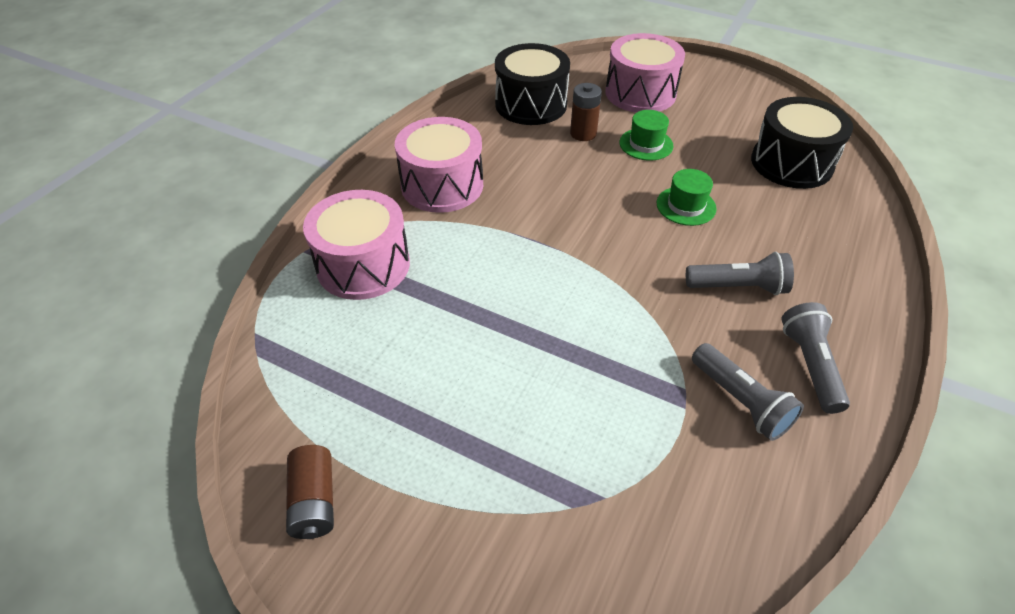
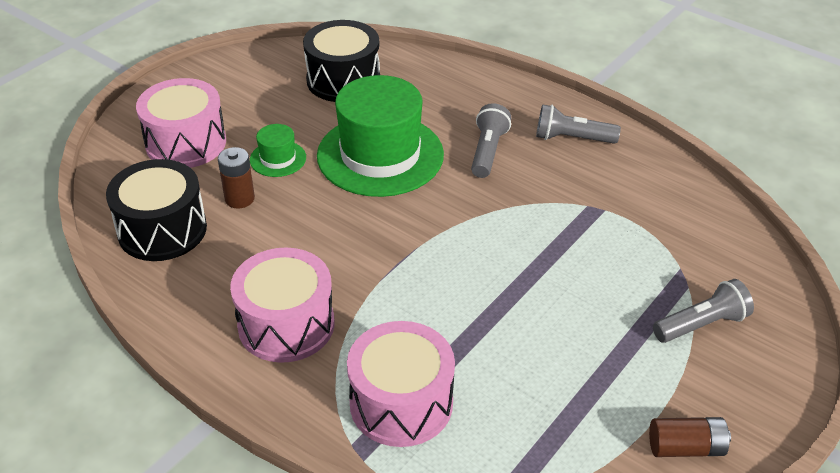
camera: 80 degrees left, 5 degrees down
green hat [656,169,717,226] -> green hat [317,75,444,197], size x2.26
grey flashlight [692,343,804,441] -> grey flashlight moved to [653,279,754,343]

